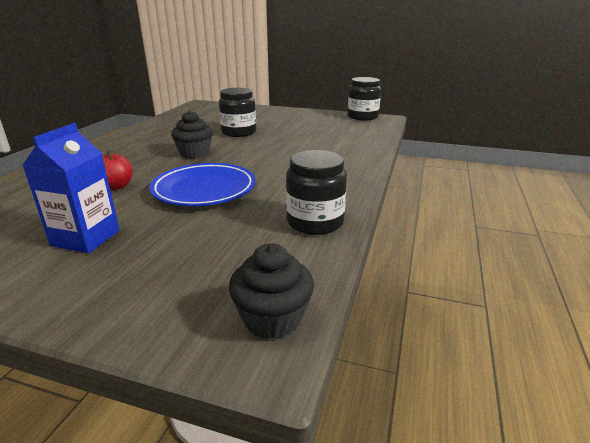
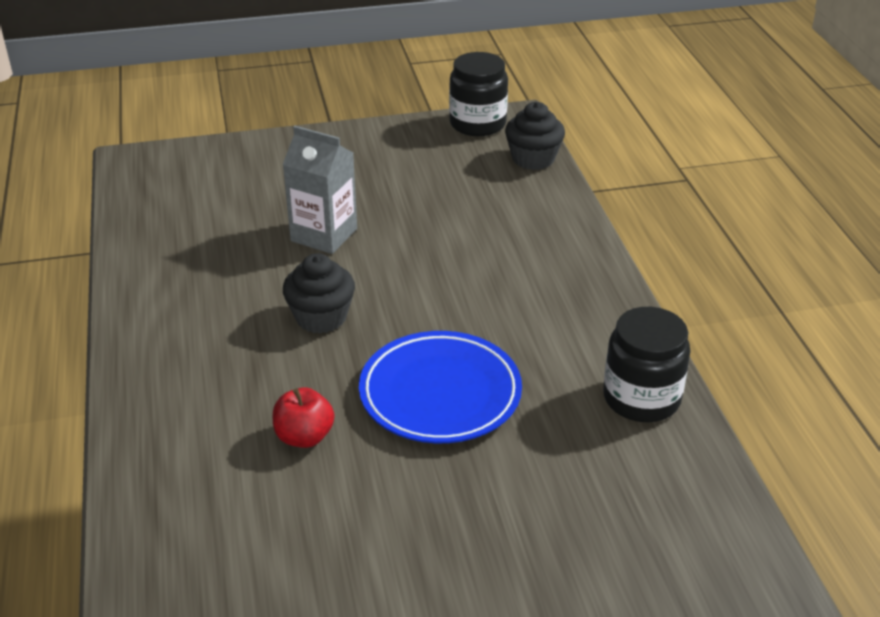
camera: 30 degrees left, 10 degrees up
blue carton [22,123,120,253] -> none
black jar [219,88,256,137] -> grey carton [282,126,357,254]
black cupcake [229,243,314,339] -> black cupcake moved to [505,102,565,170]

